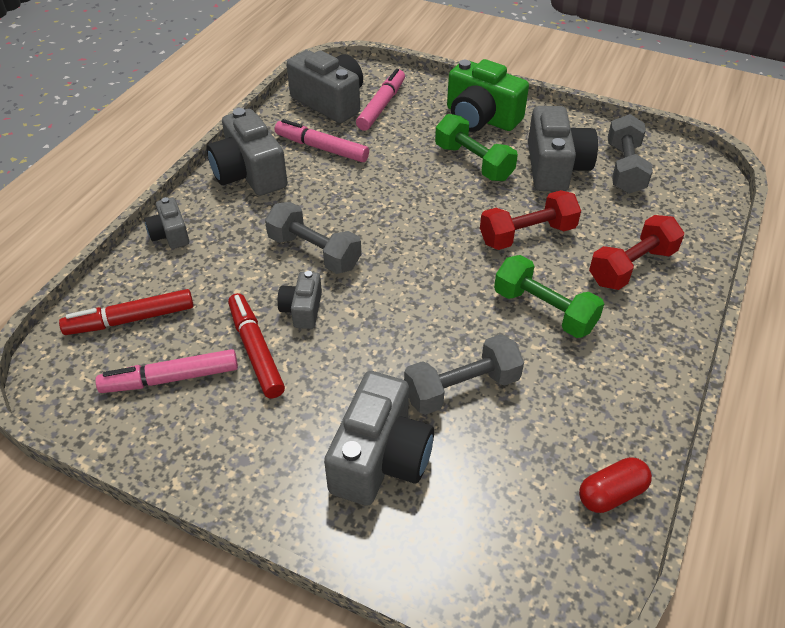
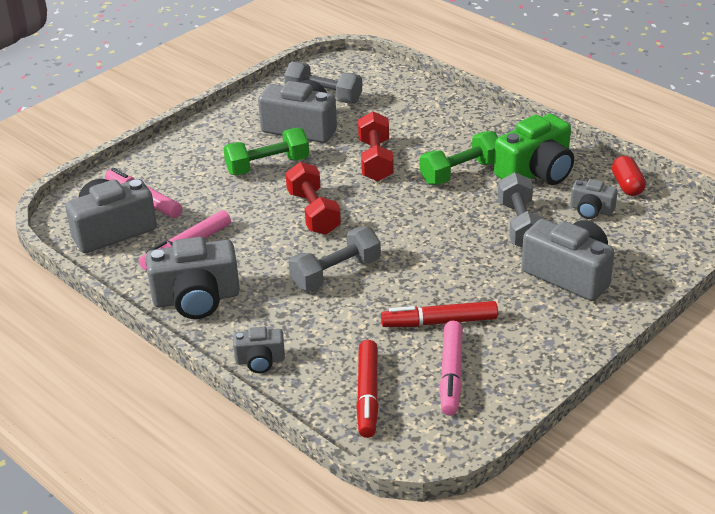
camera: 70 degrees left, 10 degrees down
grey camera [277,271,322,329] -> grey camera moved to [570,179,617,219]
green camera [447,59,529,132] -> green camera moved to [494,114,574,185]
red dumbbell [589,215,684,290] -> red dumbbell moved to [285,162,341,235]

